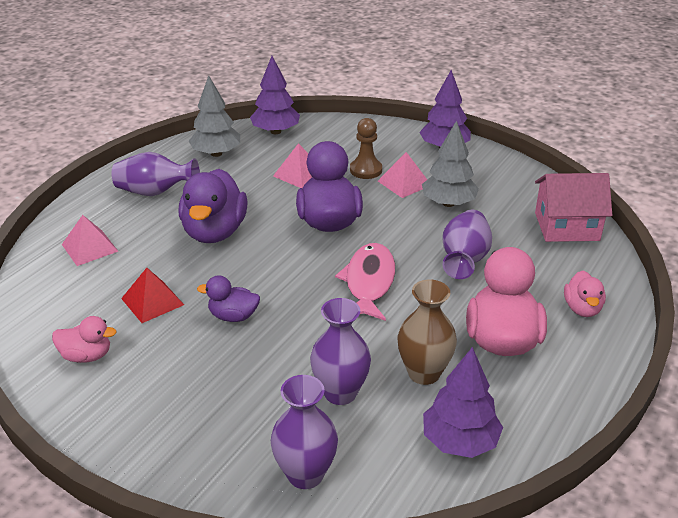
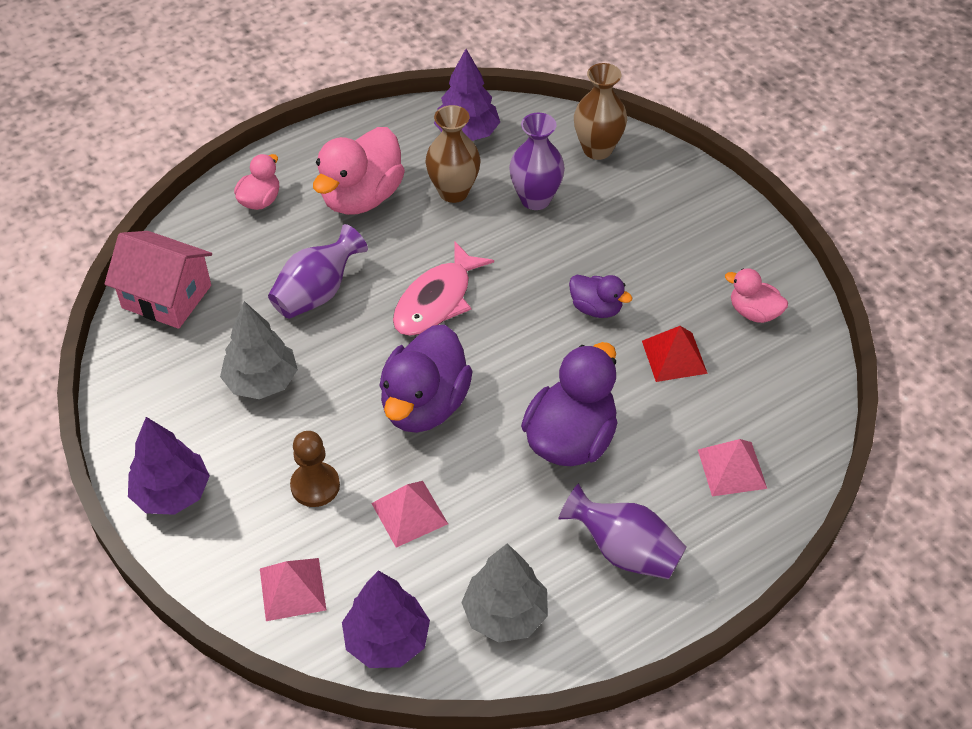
camera: 155 degrees left, 15 degrees up
purple vase [271,375,338,489] -> brown vase [574,63,627,160]
pink pyramid [378,152,427,198] -> pink pyramid moved to [260,558,326,621]

